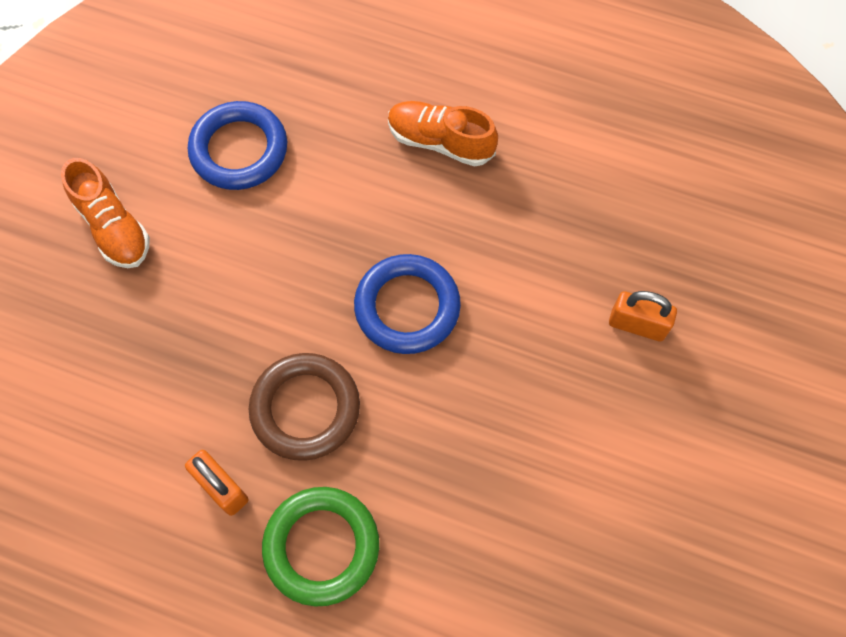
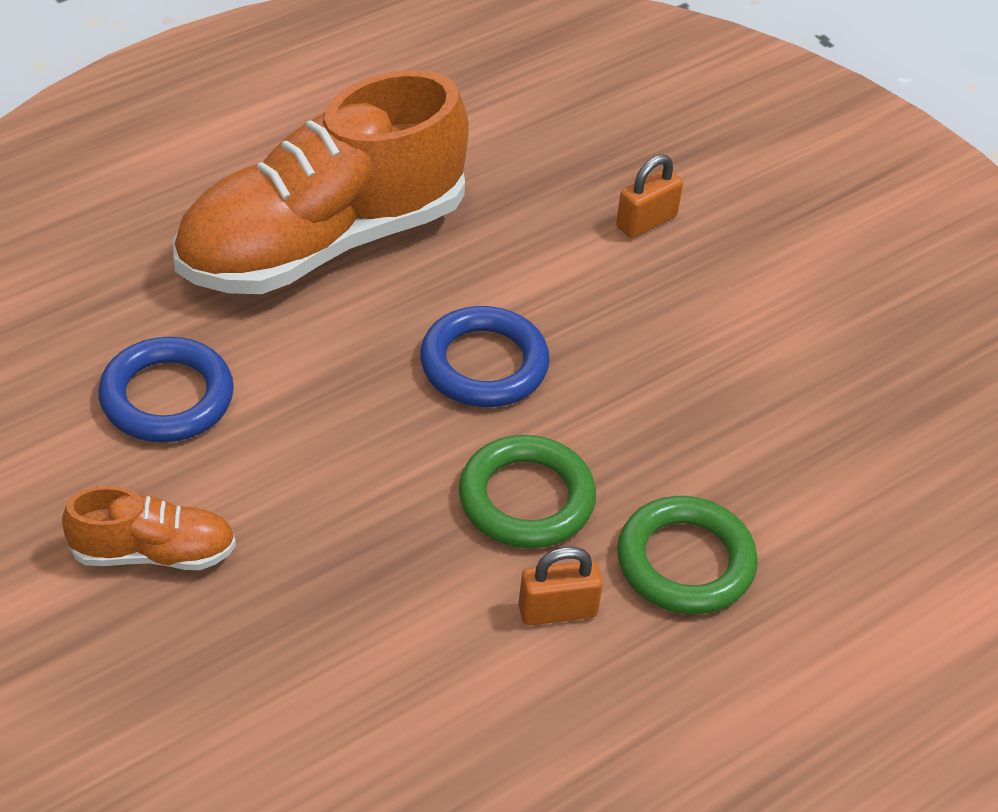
camera: 60 degrees left, 20 degrees down
brown ring [249,353,360,461] -> green ring [459,435,596,548]
orange shoe [388,101,498,166] -> orange shoe [173,70,469,294], size x2.23

